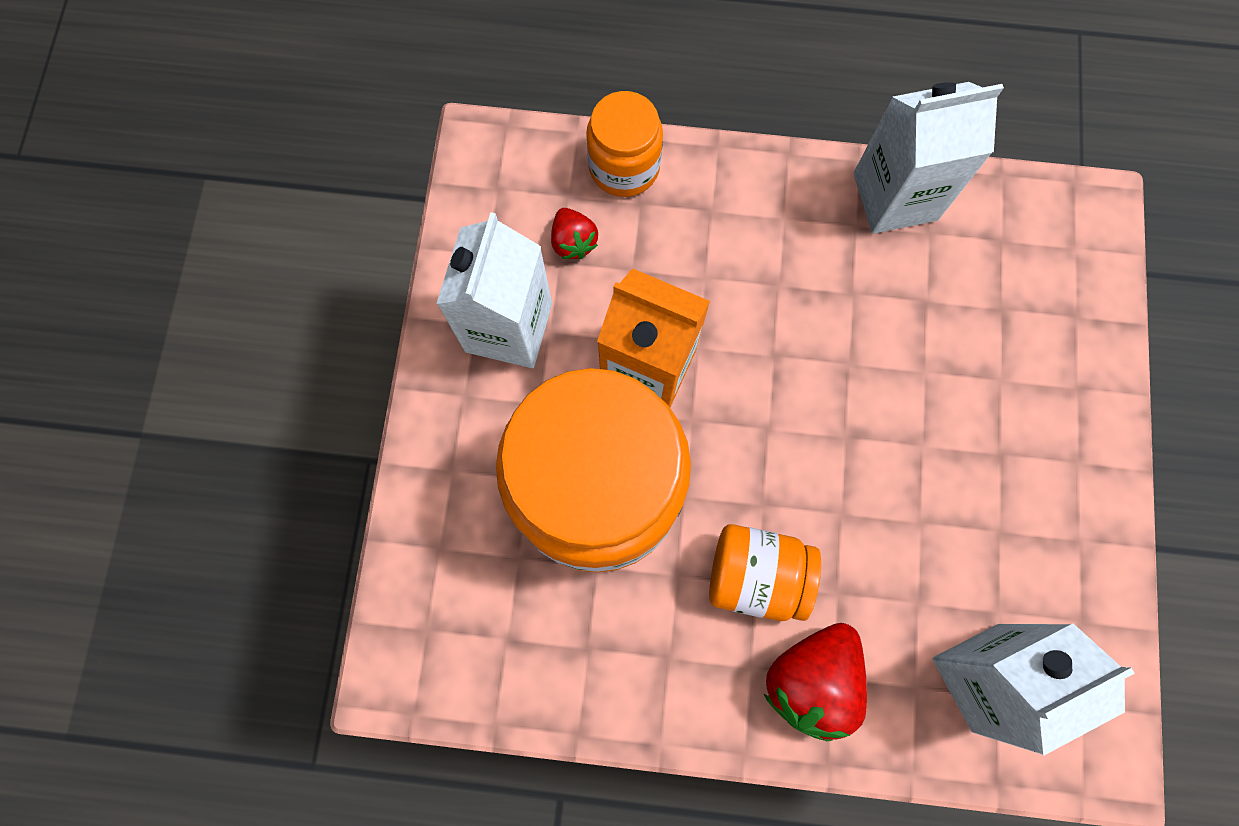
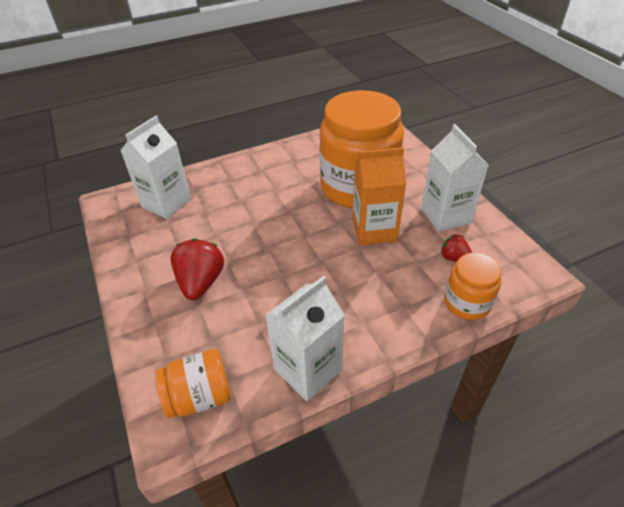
camera: 150 degrees right, 30 degrees down
orange jar [709,524,821,621] -> orange jar moved to [155,349,231,418]
red strawberry [763,623,867,741] -> red strawberry moved to [171,238,224,300]

